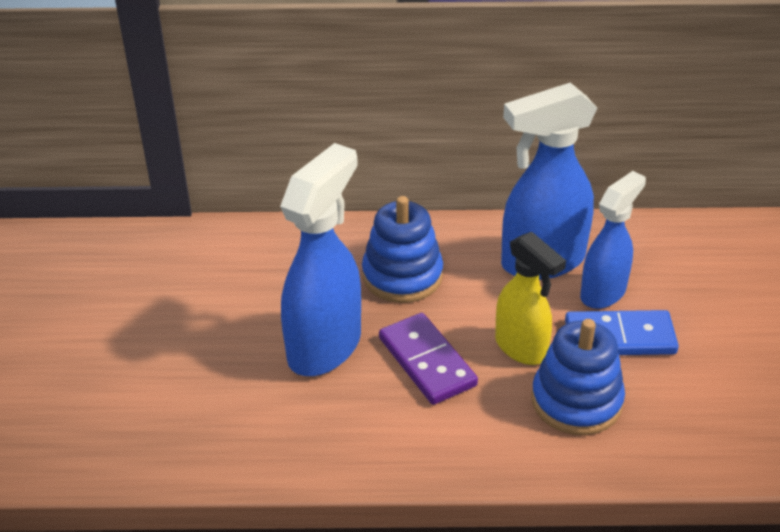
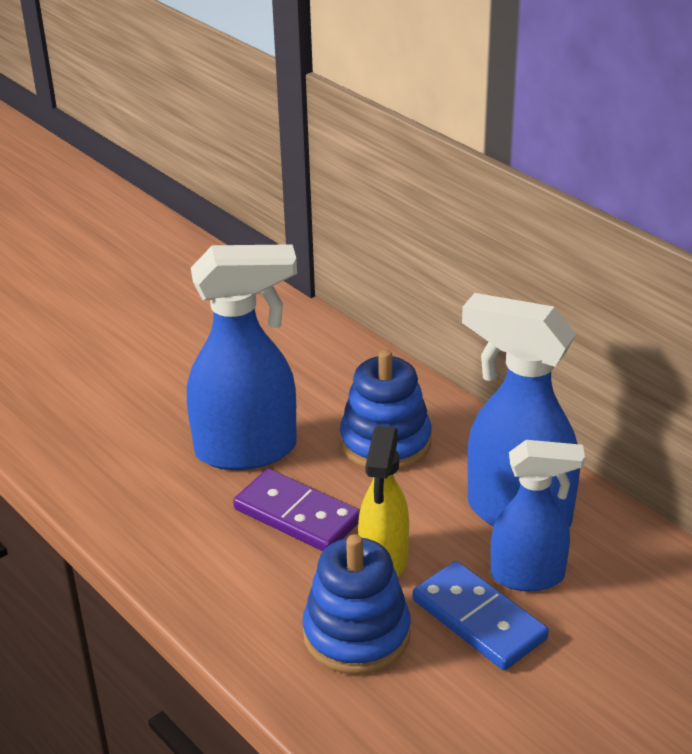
camera: 50 degrees right, 5 degrees down
purple domino [379,313,478,405] -> purple domino turned 75 degrees counterclockwise [233,469,360,551]

